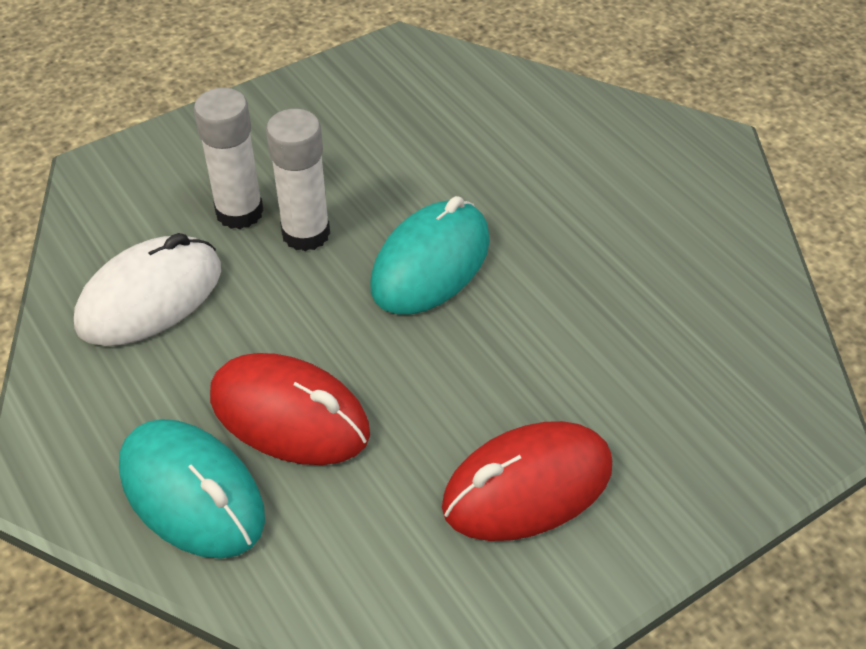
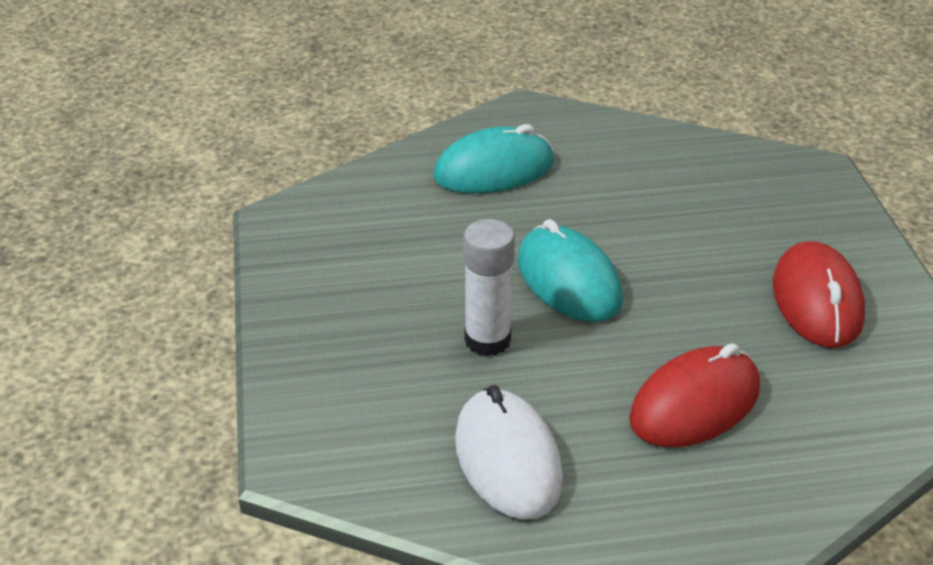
camera: 65 degrees left, 10 degrees down
turquoise mouse [119,419,265,559] -> turquoise mouse moved to [433,124,554,194]
white glue stick [194,88,264,229] -> none

